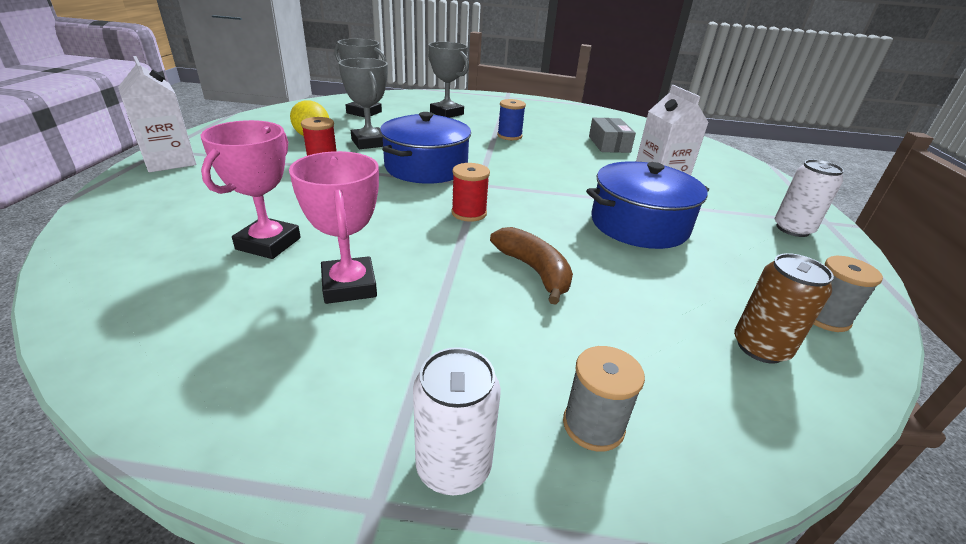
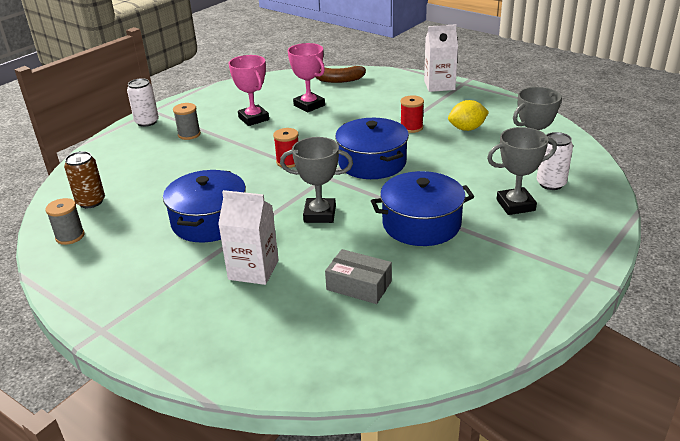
camera: 125 degrees right, 0 degrees up
pink trophy [289,151,379,304] -> pink trophy turned 45 degrees clockwise [229,55,269,126]
grey trophy [339,58,388,149] -> grey trophy moved to [280,137,353,223]
brown banana [490,227,573,305] -> brown banana moved to [315,66,366,83]
blue spool [497,99,526,140] -> blue pot [371,171,474,246]
grey spool [563,346,645,452] -> grey spool moved to [173,103,201,140]
white can [775,159,844,237] -> white can moved to [537,132,573,190]

